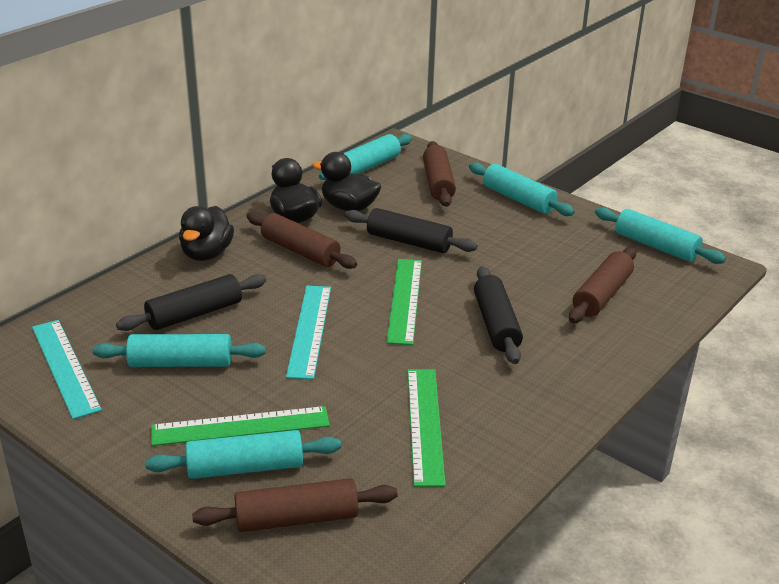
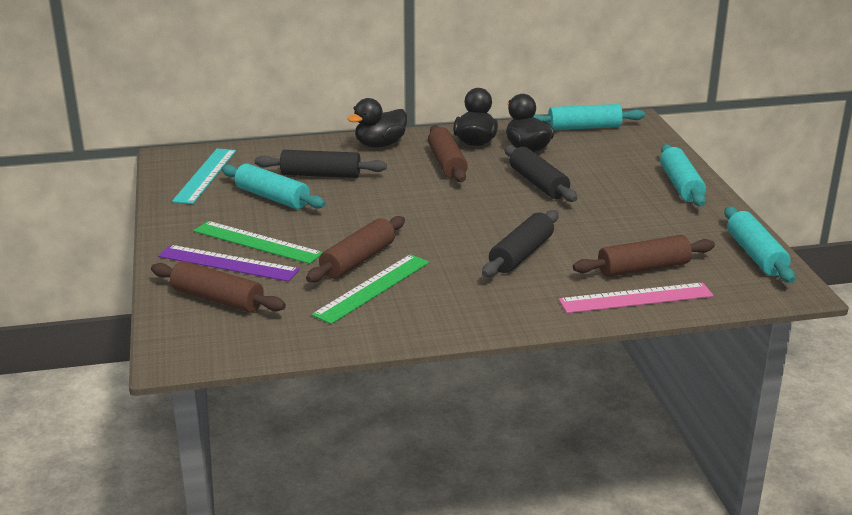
camera: 40 degrees right, 5 degrees down
turquoise rolling pin [145,430,341,479] -> purple ruler [158,245,300,282]
turquoise ruler [286,286,331,380] -> none
green ruler [386,259,422,345] -> none
brown rolling pin [423,141,456,207] -> brown rolling pin moved to [306,216,405,282]
none -> pink ruler [559,282,714,313]

